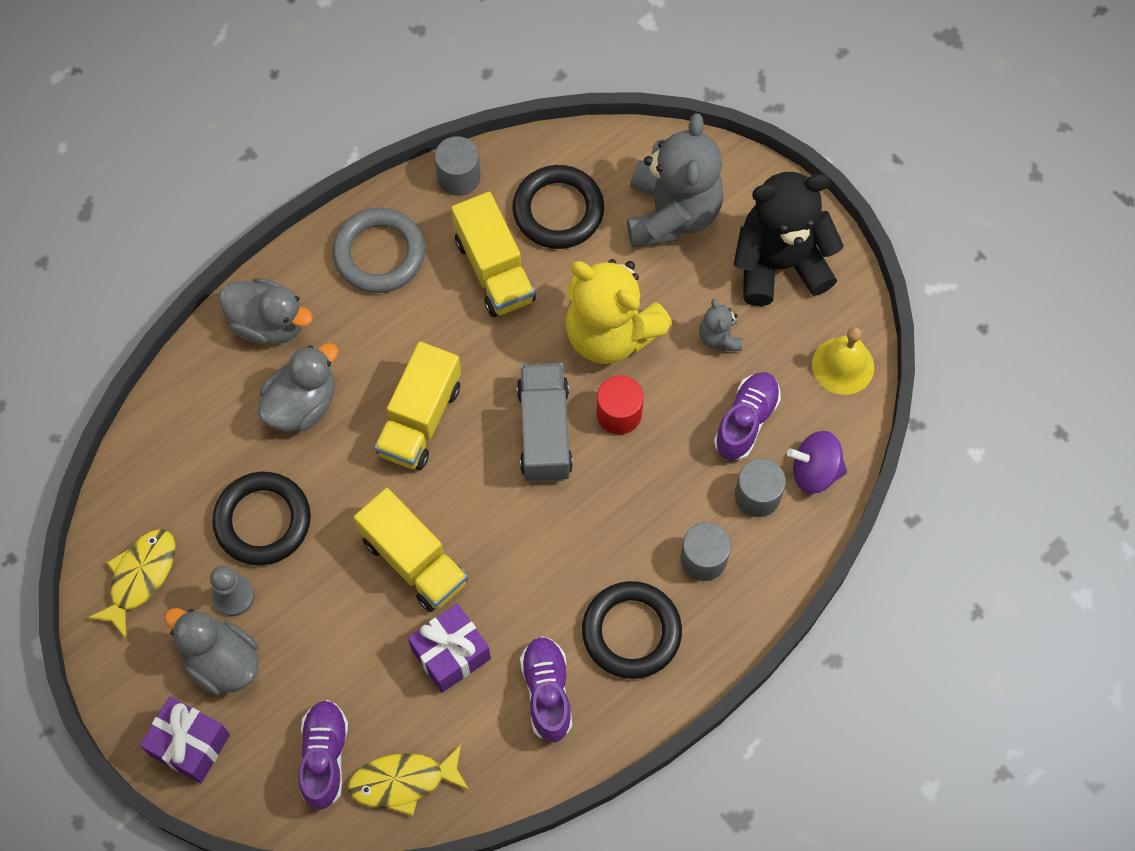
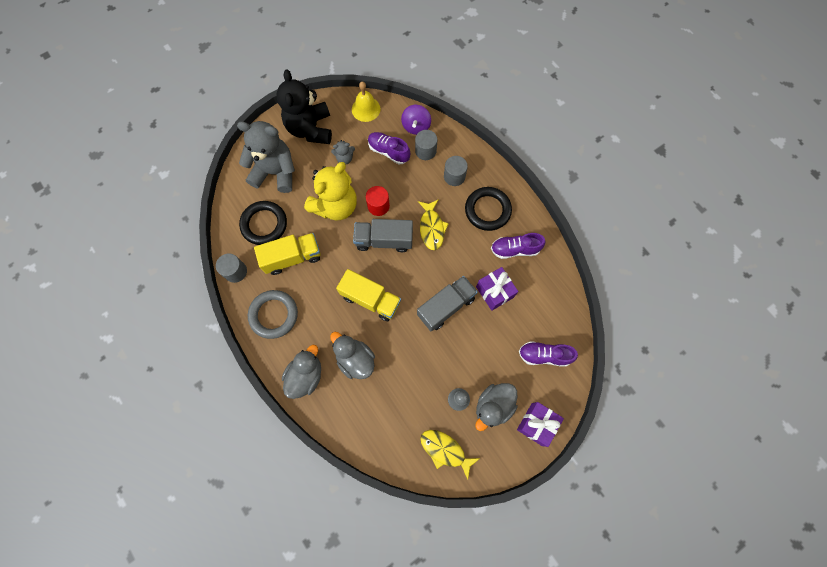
camera: 85 degrees left, 5 degrees up
black ring [212,472,311,565] -> none
yellow fish [348,745,469,816] -> yellow fish moved to [418,199,449,250]
yellow truck [354,488,468,612] -> grey truck [417,276,478,331]

